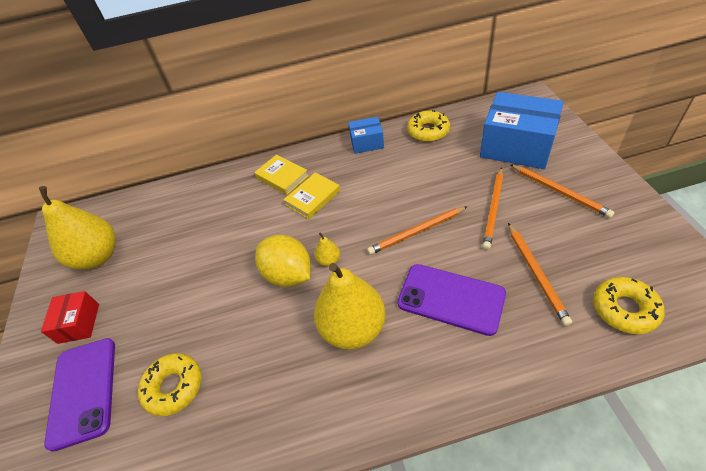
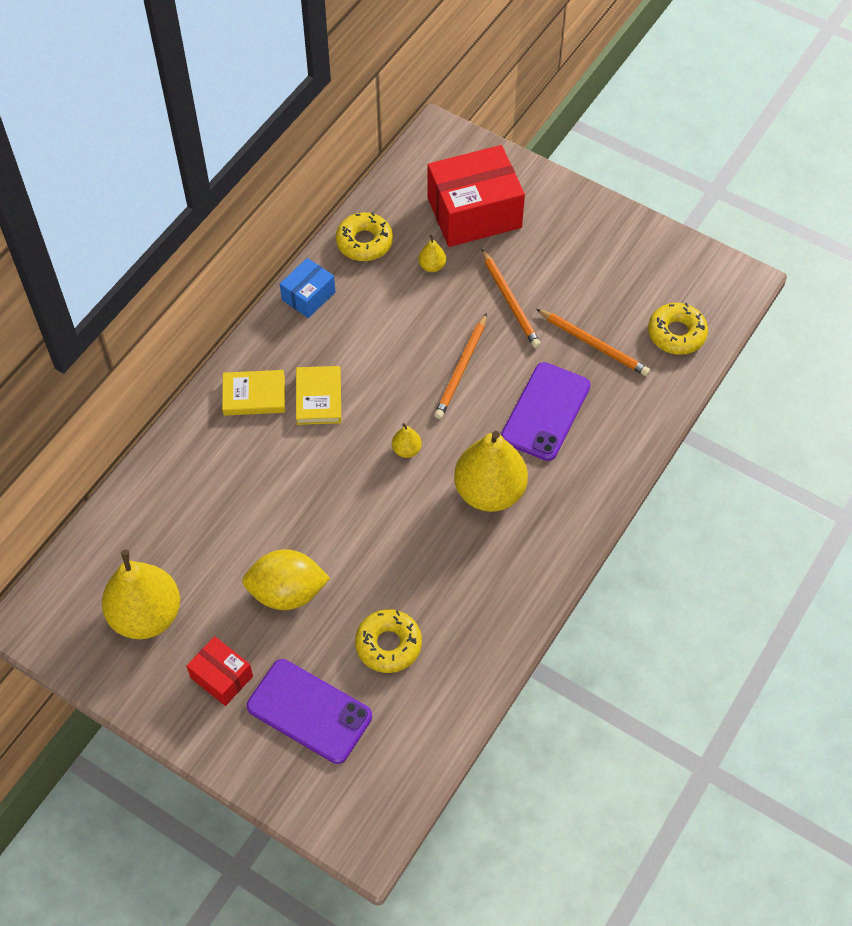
camera: 50 degrees left, 10 degrees up
yellow lemon [255,235,311,287] -> yellow lemon moved to [242,549,330,610]
purple phone [397,264,506,336] -> purple phone turned 45 degrees counterclockwise [501,362,591,461]
blue box [480,92,564,169] -> red box [427,145,525,247]
orange pencil [510,164,615,218] -> none
none -> yellow pear [418,235,446,272]

